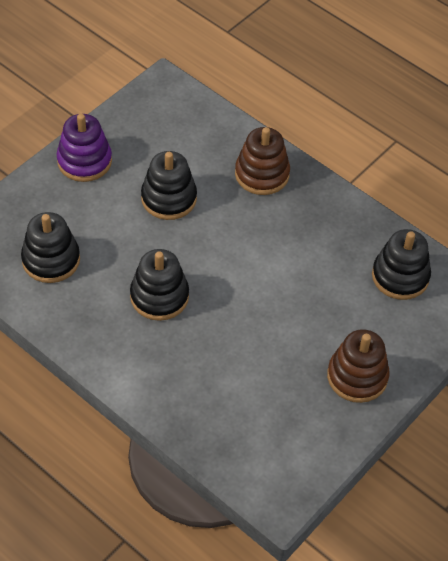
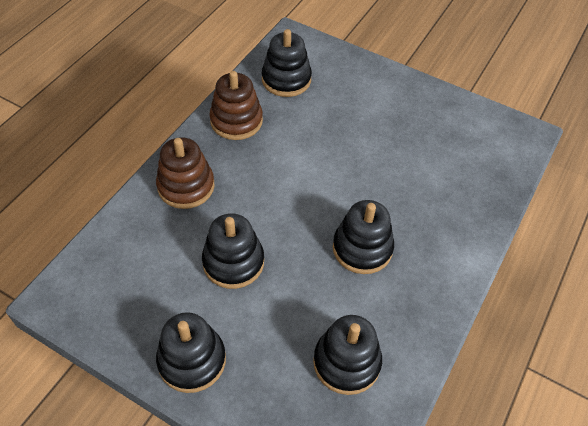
camera: 100 degrees left, 0 degrees up
purple stacking toy [56,114,112,182] -> black stacking toy [156,312,226,393]
brown stacking toy [327,329,390,403] -> brown stacking toy moved to [209,71,263,140]

